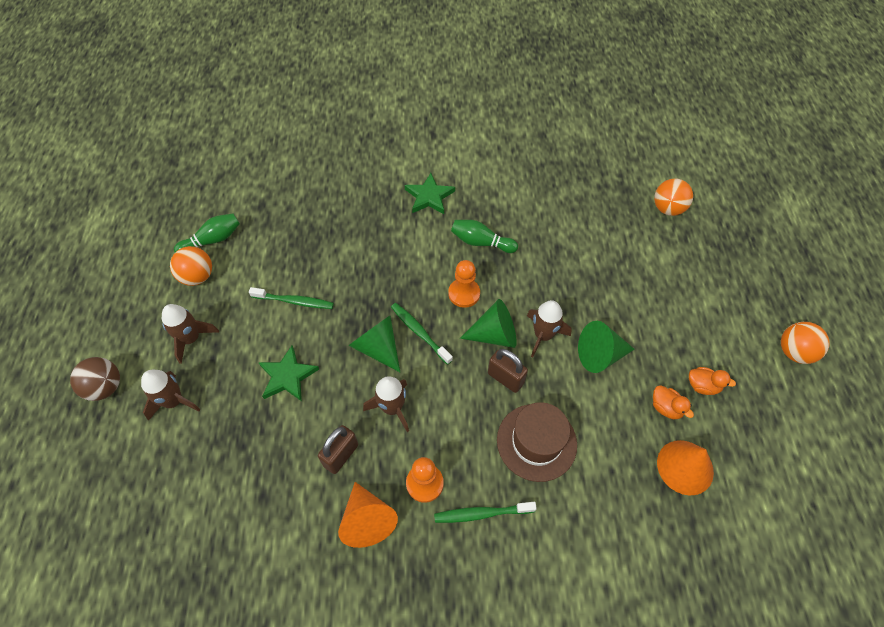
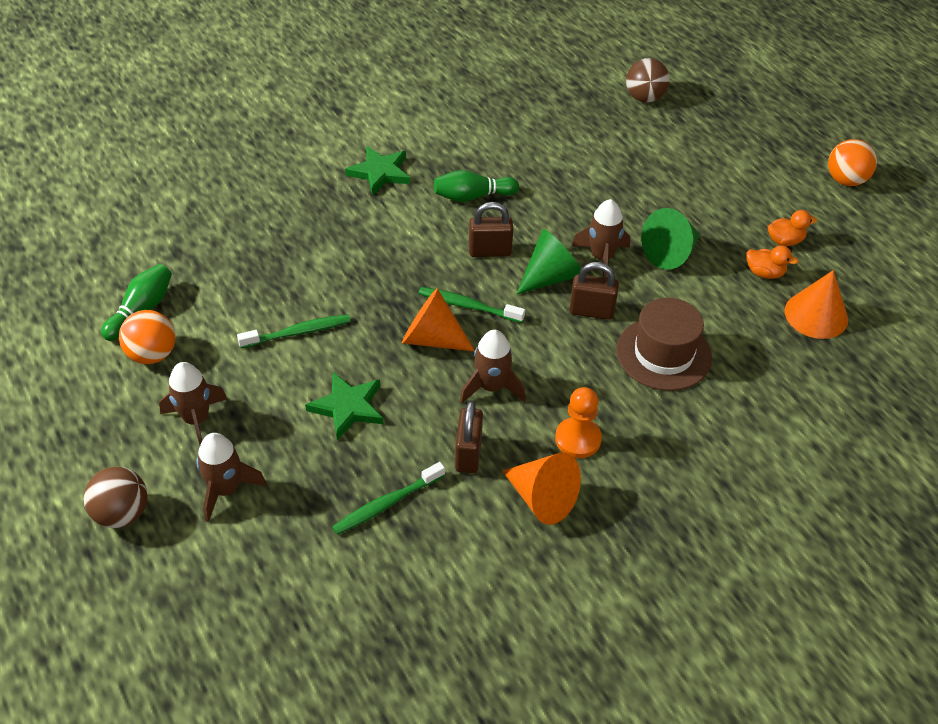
camera: 30 degrees left, 10 degrees down
green cone [348,316,400,372] -> orange cone [402,288,475,352]
green toothbrush [434,502,537,523] -> green toothbrush moved to [332,462,445,535]
orange pawn [448,260,480,308] -> brown padlock [469,202,513,257]
orange ball [654,178,693,216] -> brown ball [626,58,670,103]

